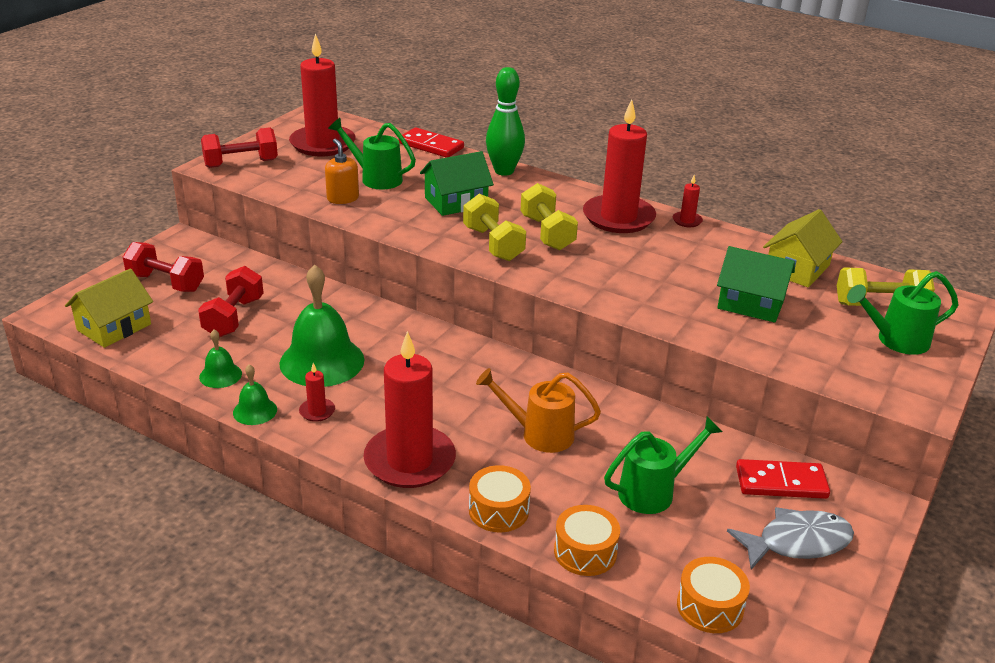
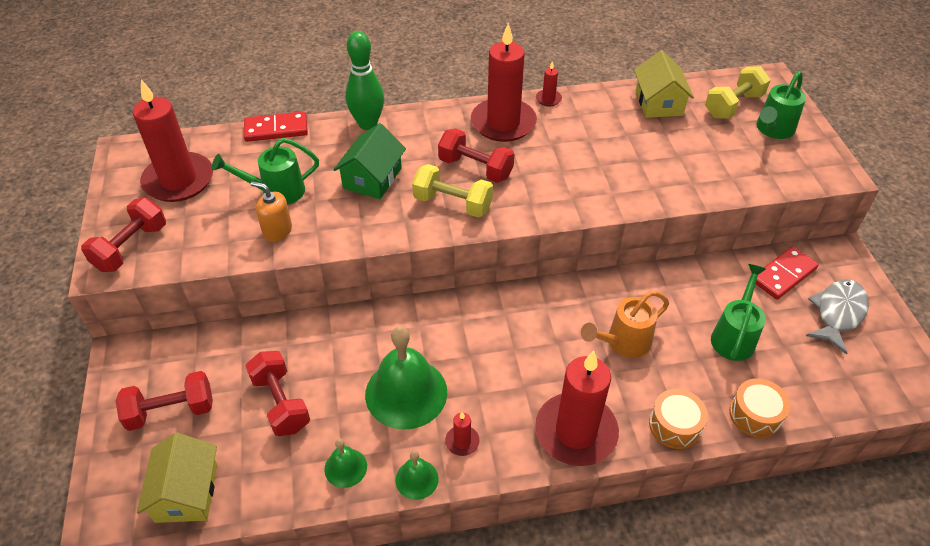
camera: 40 degrees left, 15 degrees up
yellow dumbbell [520,183,578,250] -> red dumbbell [438,128,514,183]
orange drum [677,557,750,633] -> none
green house [717,246,795,323] -> none

